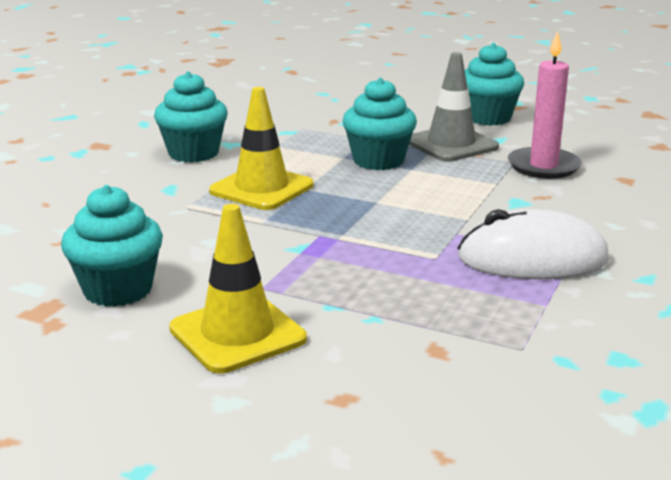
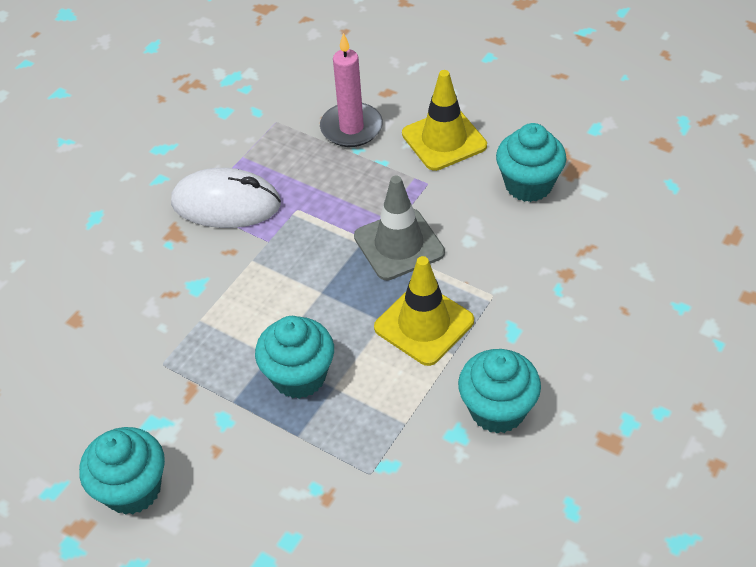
camera: 170 degrees left, 25 degrees up
grey traffic cone [409,52,499,162] -> grey traffic cone moved to [354,175,445,280]
pink candle [508,31,582,179] -> pink candle moved to [320,33,383,147]

